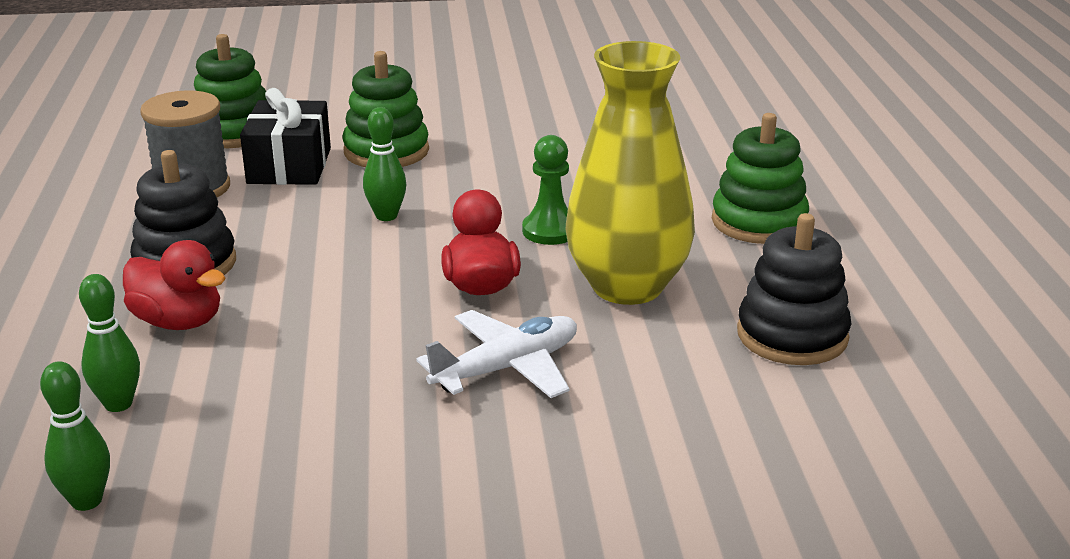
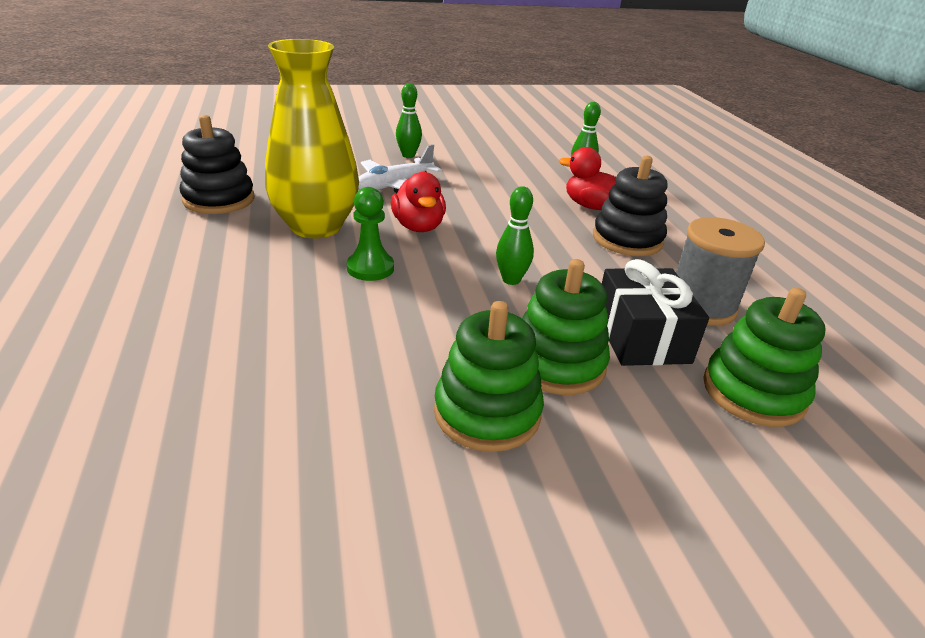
camera: 170 degrees right, 5 degrees up
green bowling pin [40,361,110,511] -> green bowling pin moved to [396,83,422,158]
green stacking toy [712,113,809,244] -> green stacking toy moved to [434,301,544,452]

